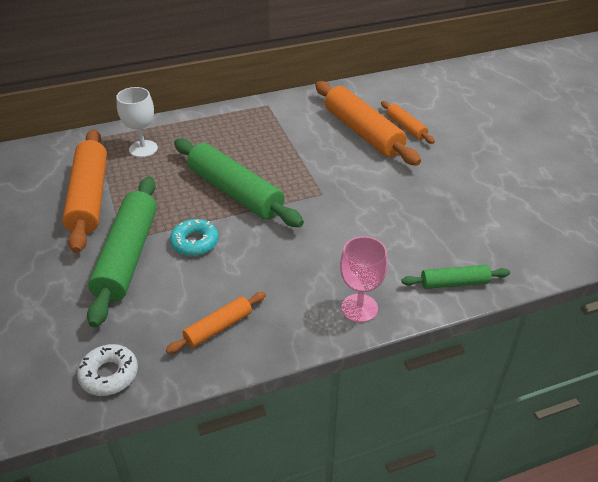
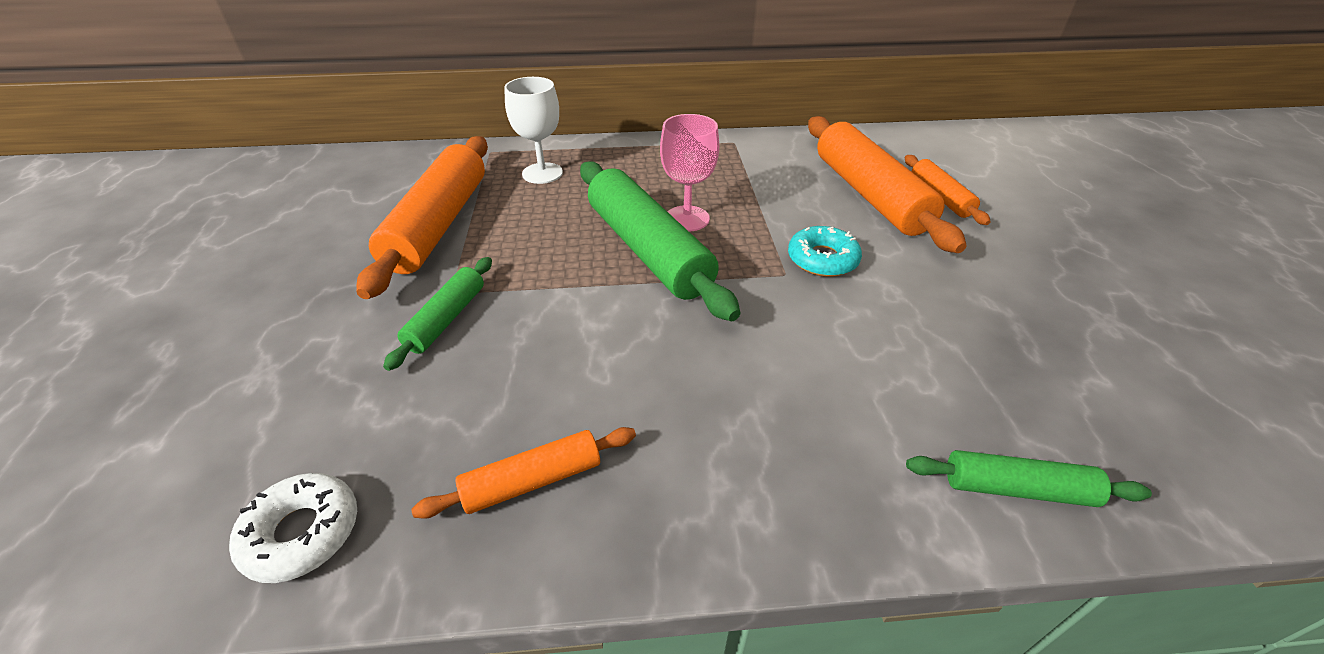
camera: 15 degrees right, 0 degrees up
green rolling pin [87,177,157,328] -> green rolling pin [383,257,492,371], size x0.51
turquoise donut [170,219,219,256] -> turquoise donut moved to [788,226,862,277]
pink goblet [340,236,388,322] -> pink goblet moved to [660,114,719,232]

